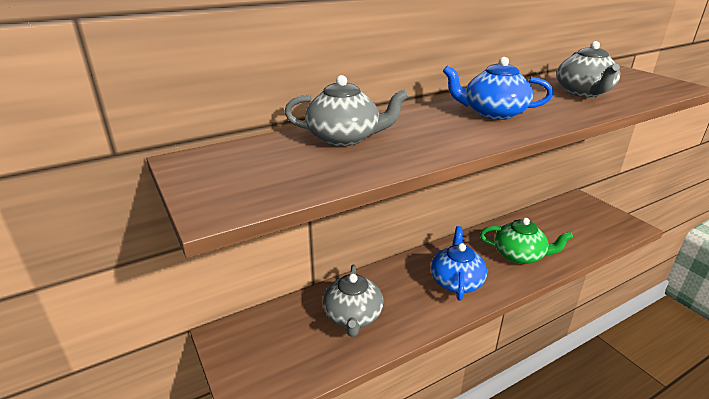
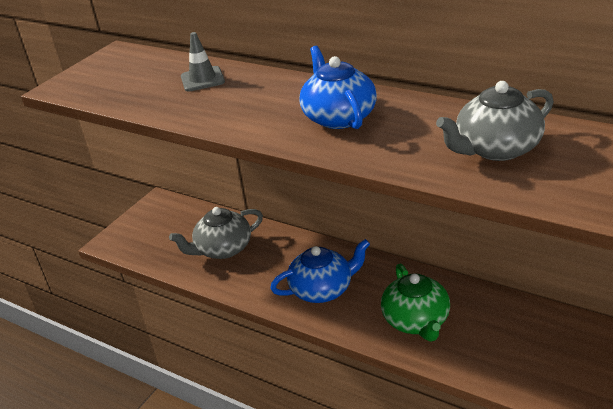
camera: 65 degrees right, 5 degrees up
grey teapot [284,75,409,146] -> grey traffic cone [181,32,225,91]

